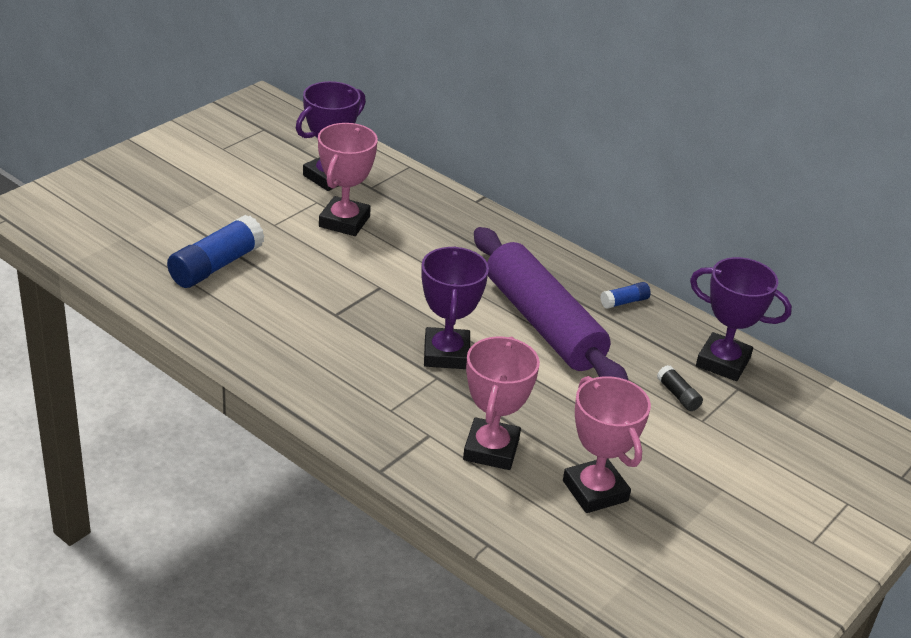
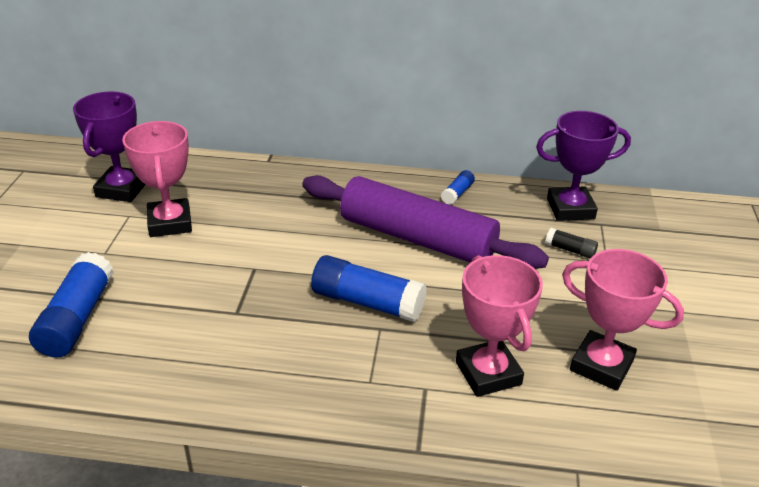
camera: 30 degrees left, 0 degrees up
purple trophy [421,247,489,369] -> blue glue stick [311,255,427,322]

